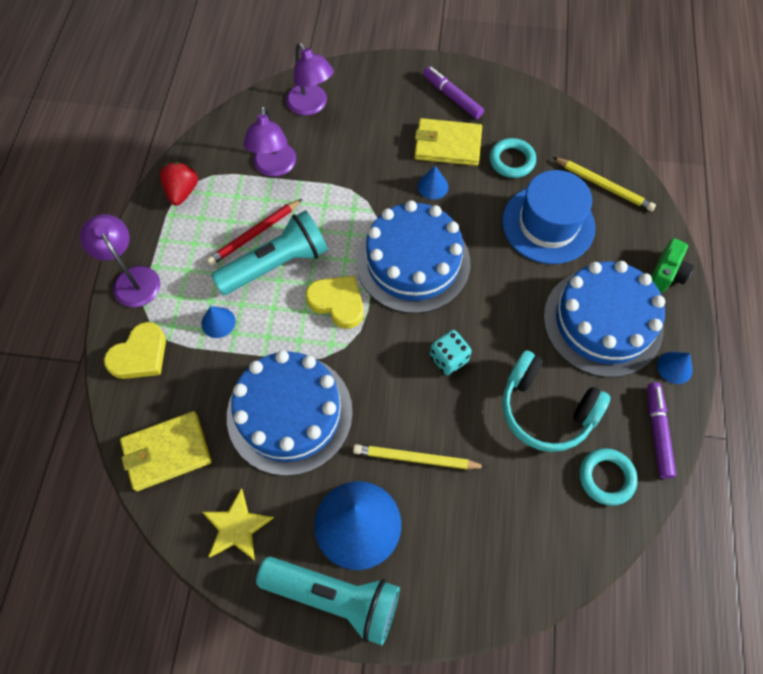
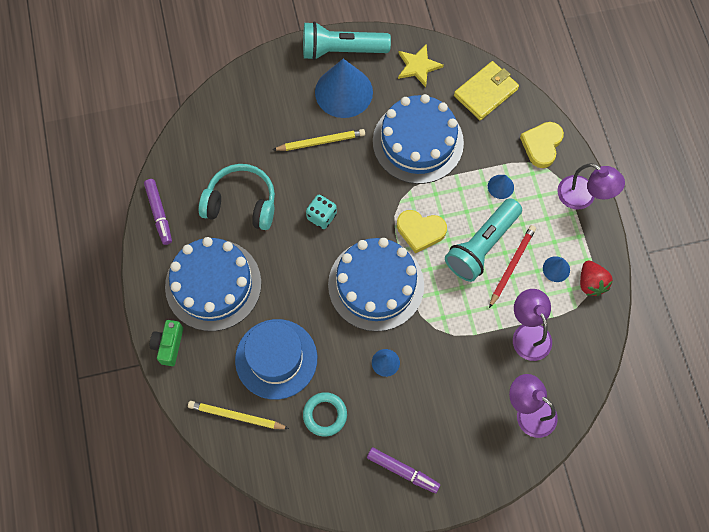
camera: 160 degrees right, 5 degrees up
yellow wallet [414,118,482,166] -> none
turquoise ring [579,448,638,506] -> none
blue cone [657,352,693,384] -> blue cone moved to [543,256,570,282]

